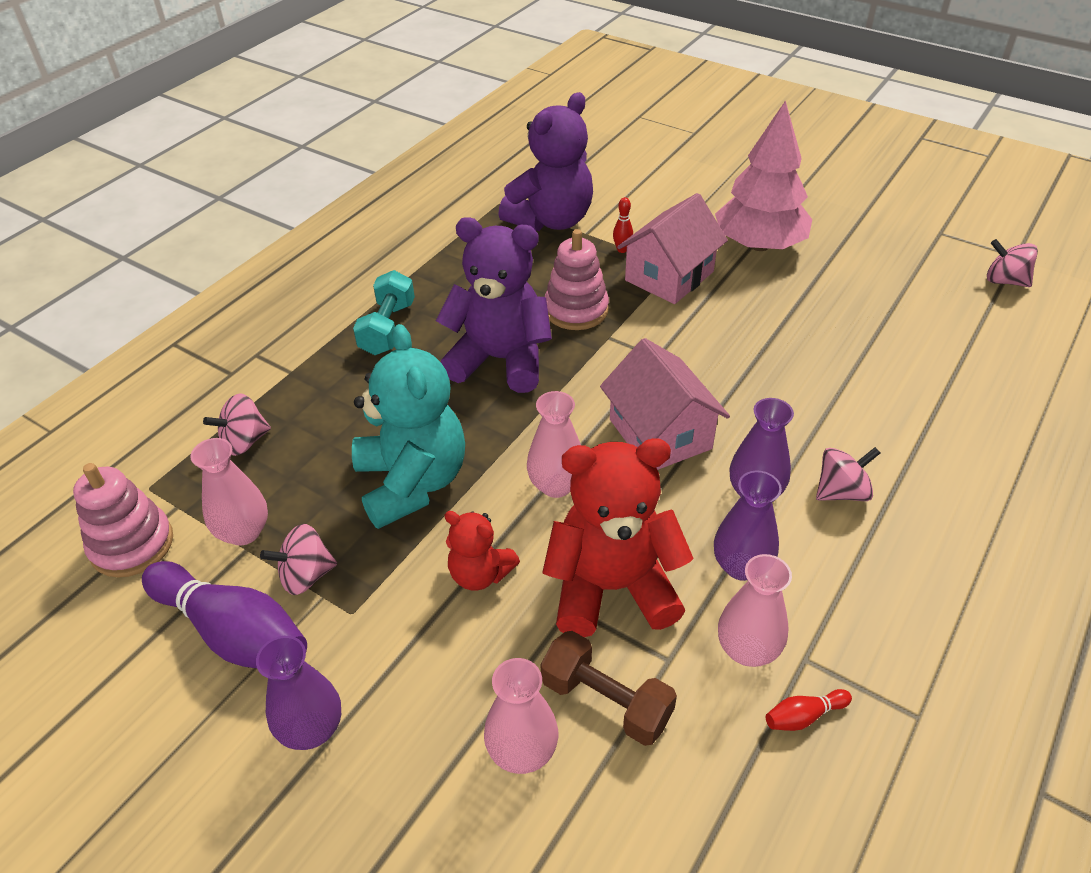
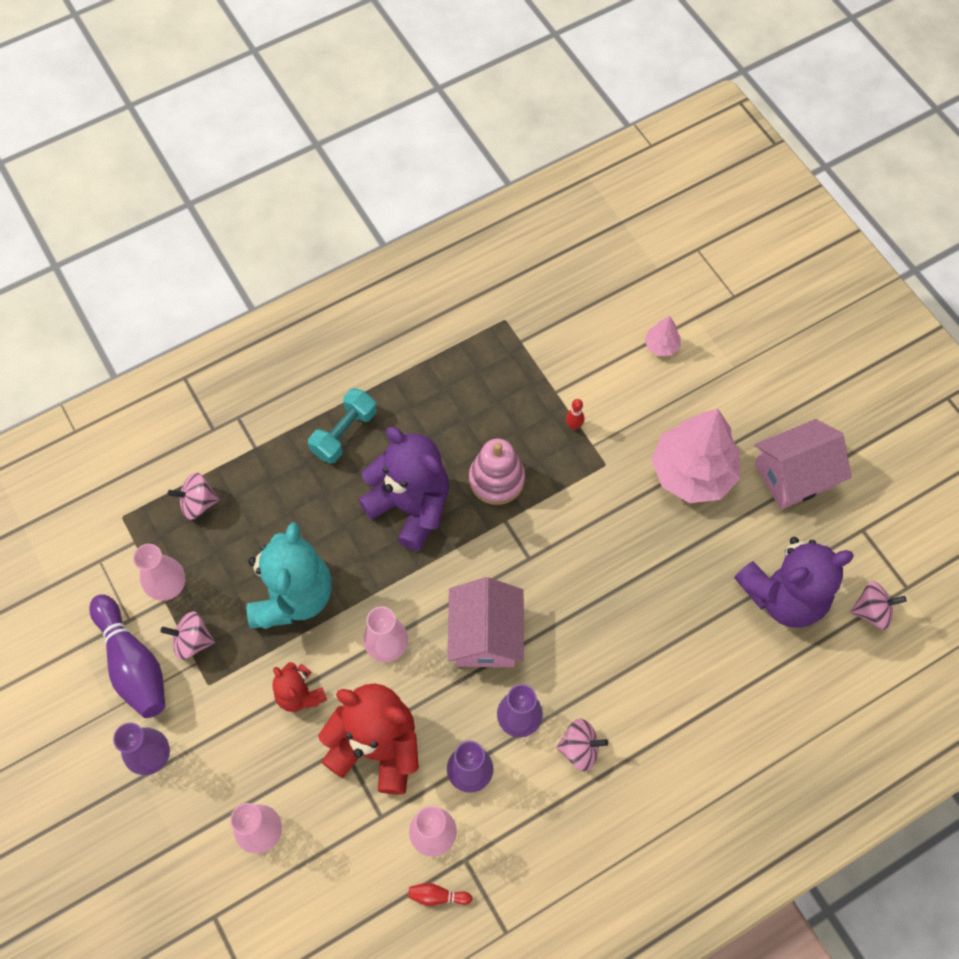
camera: 25 degrees right, 20 degrees up
pink stacking toy [73,463,173,578] -> none
purple teddy bear [498,92,593,231] -> purple teddy bear moved to [734,537,854,628]
brown dumbbell [541,631,677,746] -> none
pink house [617,193,728,304] -> pink house moved to [754,419,852,509]
pink spinning top [987,239,1038,287] -> pink spinning top turned 120 degrees clockwise [850,581,907,629]
none -> pink tree [644,316,680,356]

